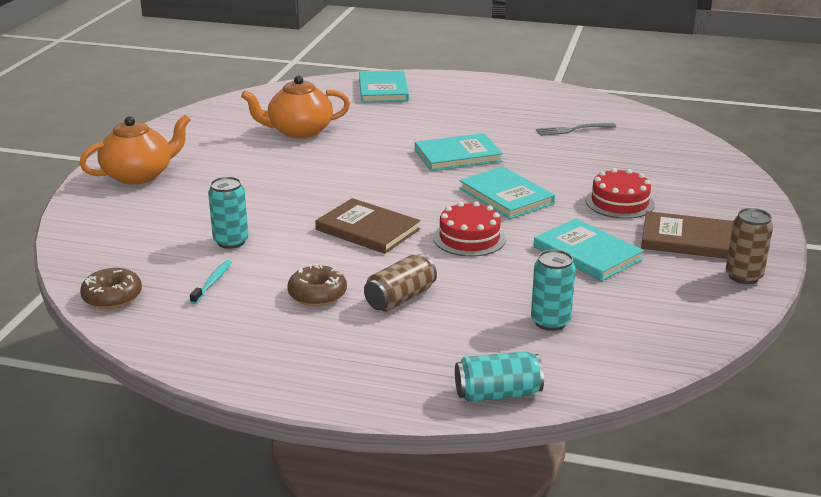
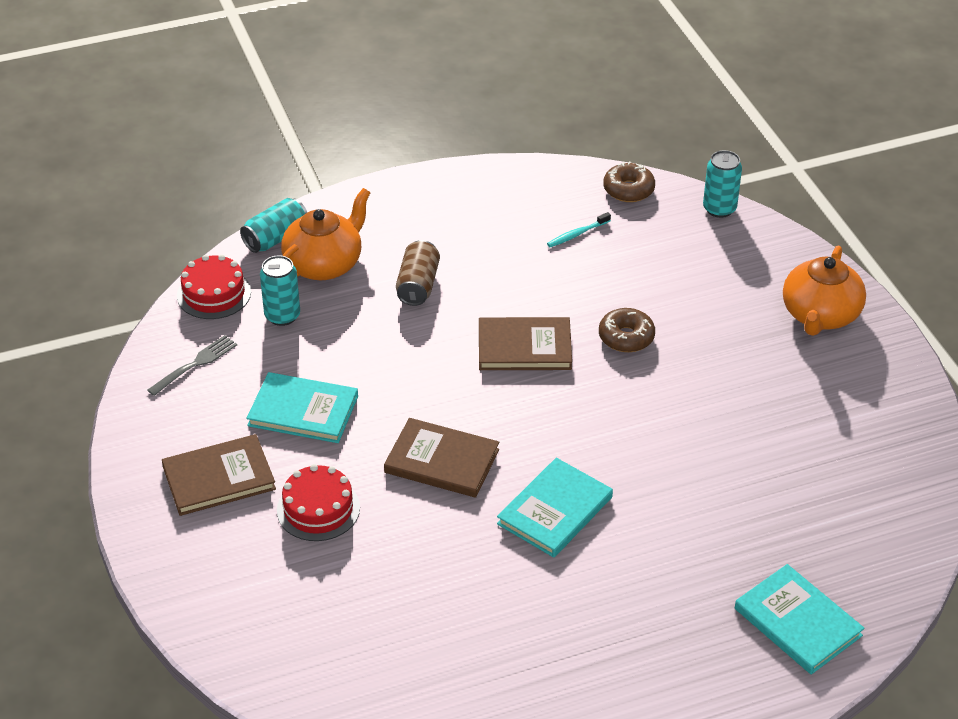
camera: 145 degrees right, 15 degrees up
turquoise toothbrush [190,260,232,304] -> turquoise toothbrush turned 75 degrees clockwise [547,212,611,247]
turquoise can [208,177,249,249] -> turquoise can moved to [703,150,742,218]
orange teapot [241,76,350,138] -> orange teapot moved to [281,188,370,280]
brown donut [287,264,347,306] -> brown donut moved to [599,308,655,352]
red cake [433,201,506,257] -> red cake moved to [177,255,251,319]
turquoise book [459,166,555,219] -> brown book [384,418,499,498]
grey fork [536,123,616,136] -> grey fork moved to [147,335,237,396]
brown can [726,208,773,284] -> none

